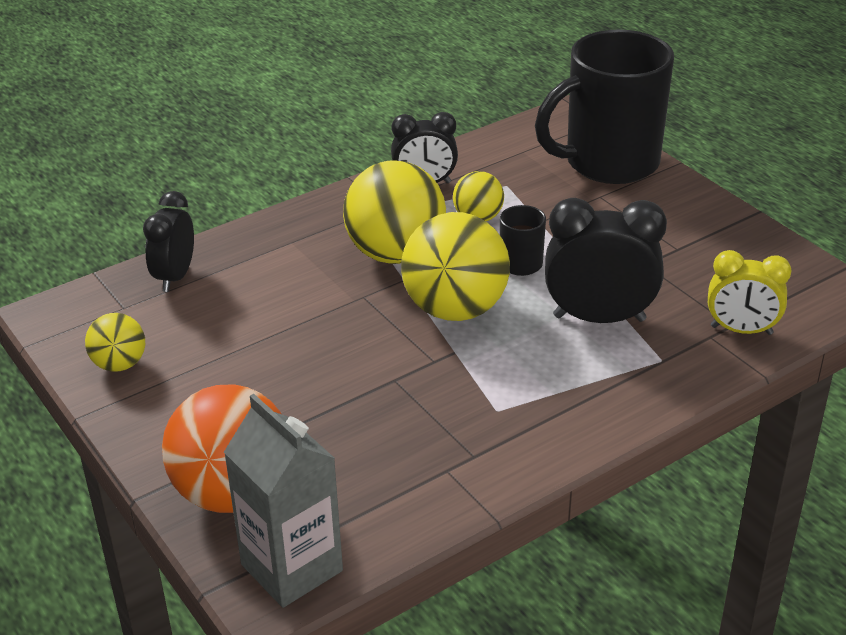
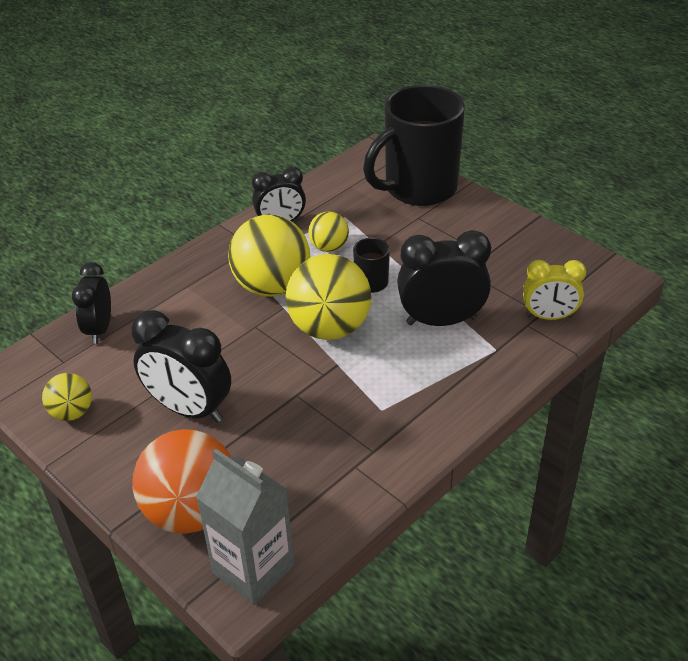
camera: 10 degrees left, 5 degrees up
none -> black clock [131,310,231,422]

